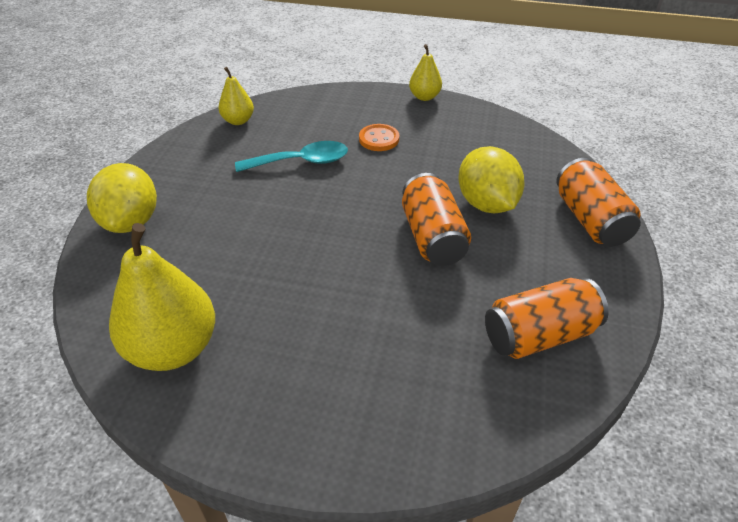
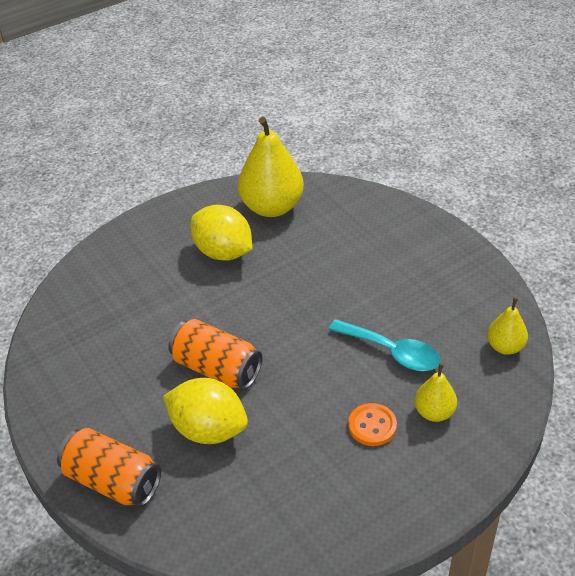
camera: 135 degrees right, 0 degrees up
yellow lemon [87,163,157,233] -> yellow lemon moved to [190,205,252,261]
turquoise spoon [235,141,348,172] -> turquoise spoon turned 90 degrees counterclockwise [329,319,441,371]
yellow pear [409,44,442,101] -> yellow pear moved to [414,363,457,422]
orange can [485,278,609,359] -> none

